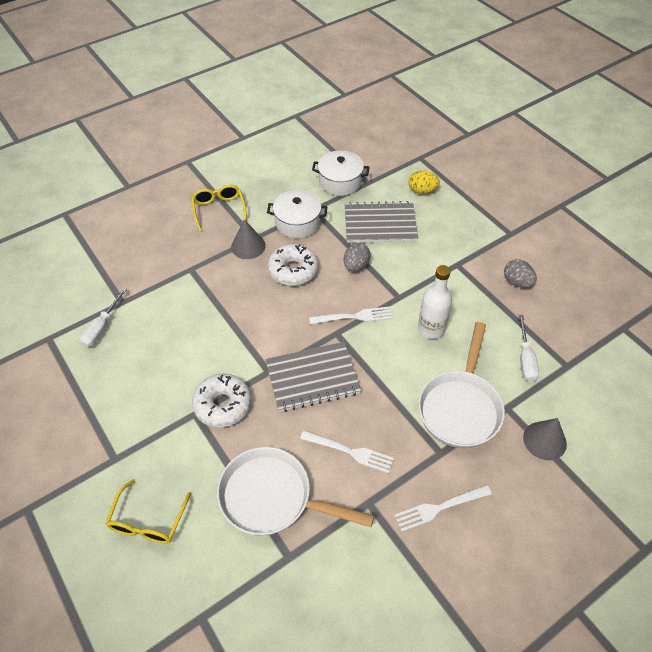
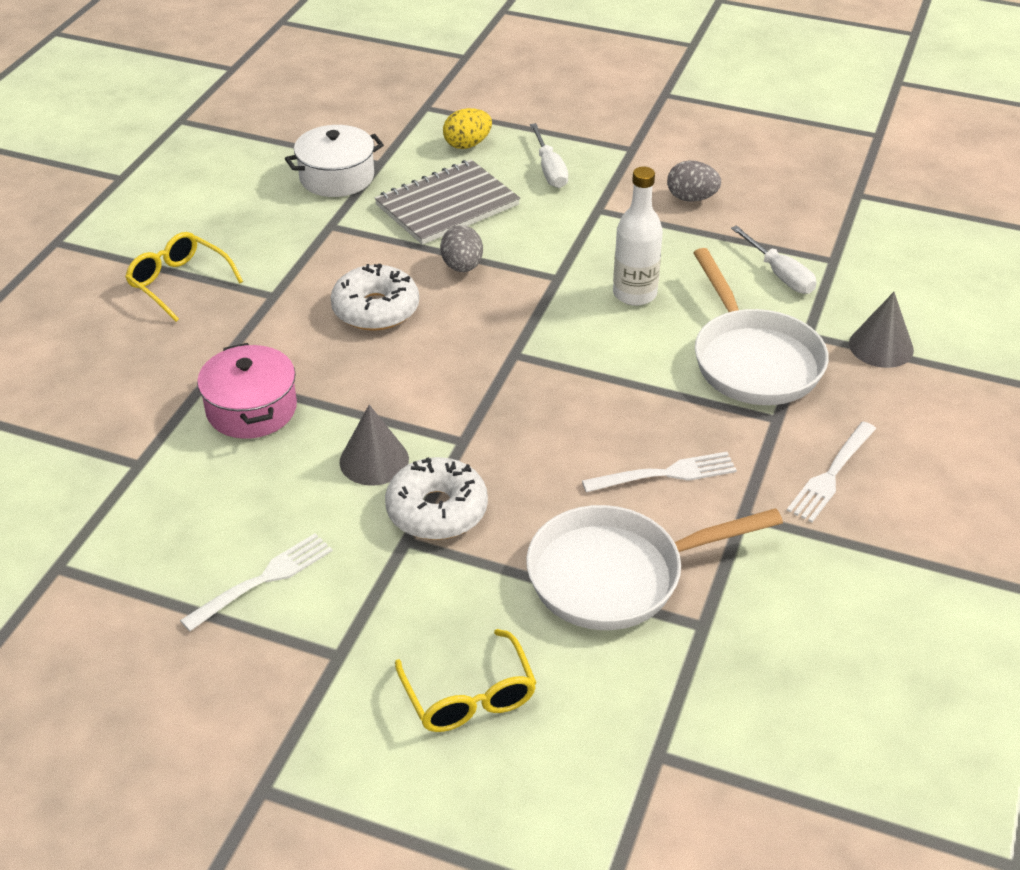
camera: 35 degrees left, 10 degrees down
white screwdriver [80,288,127,347] -> white screwdriver moved to [530,123,568,188]
grey cone [231,219,266,259] -> grey cone moved to [340,405,409,485]
grey notebook [265,342,361,412] -> none
white pot [267,190,327,238] -> none
white fork [309,307,393,324] -> white fork moved to [180,533,333,631]
none -> pink pot [197,343,297,439]

